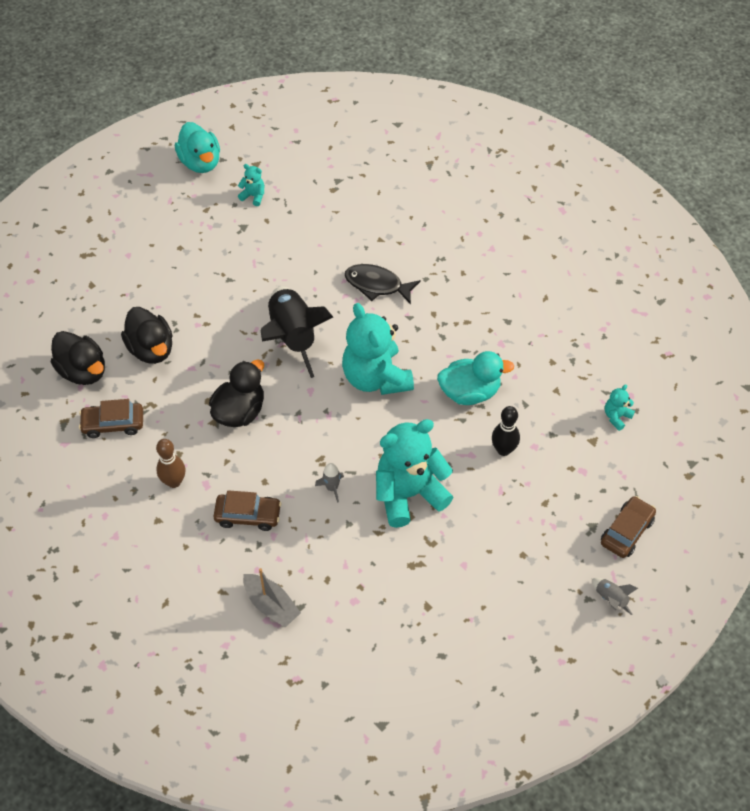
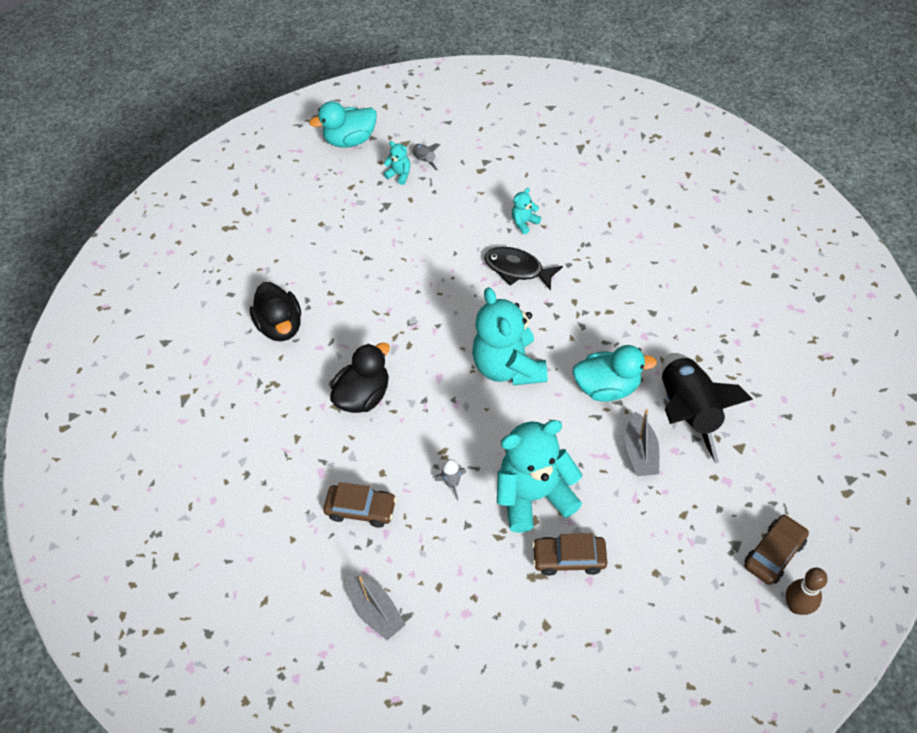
camera: 10 degrees right, 0 degrees up
black duck [51,331,105,385] -> none
brown car [79,399,143,438] -> brown car moved to [532,533,607,576]
brown bowling pin [156,439,185,488] -> brown bowling pin moved to [786,568,828,615]
turquoise duck [175,122,220,173] -> turquoise duck turned 90 degrees clockwise [309,101,377,148]
black rocket [261,286,333,378] -> black rocket moved to [662,353,753,463]
black bowling pin [492,406,520,456] -> grey boat [625,409,659,476]
grey rocket [592,578,638,615] -> grey rocket moved to [411,143,440,171]
turquoise teddy bear [605,384,635,431] -> turquoise teddy bear moved to [512,188,541,234]

